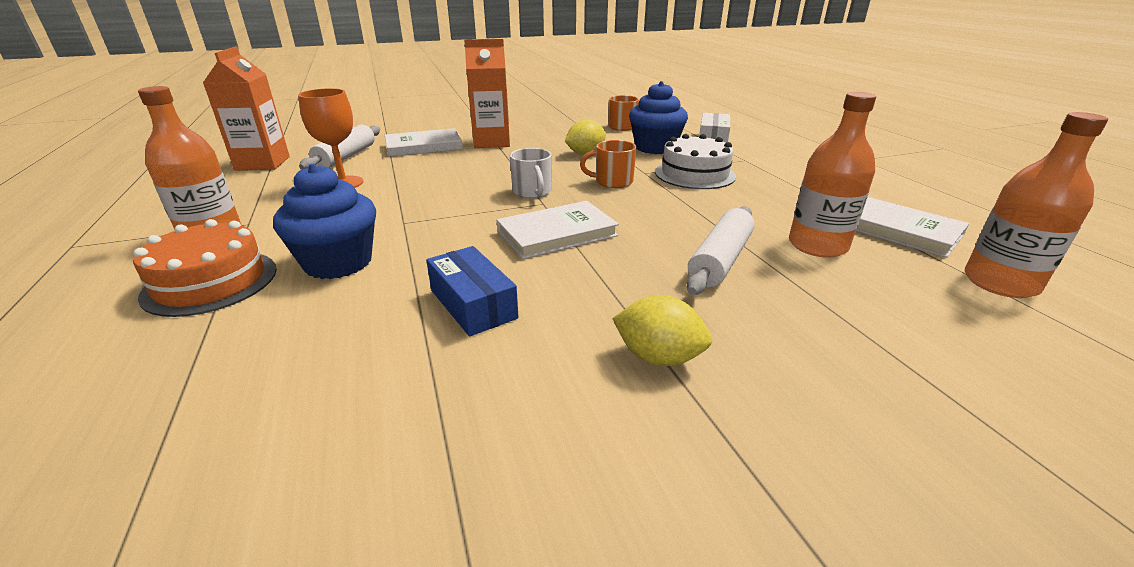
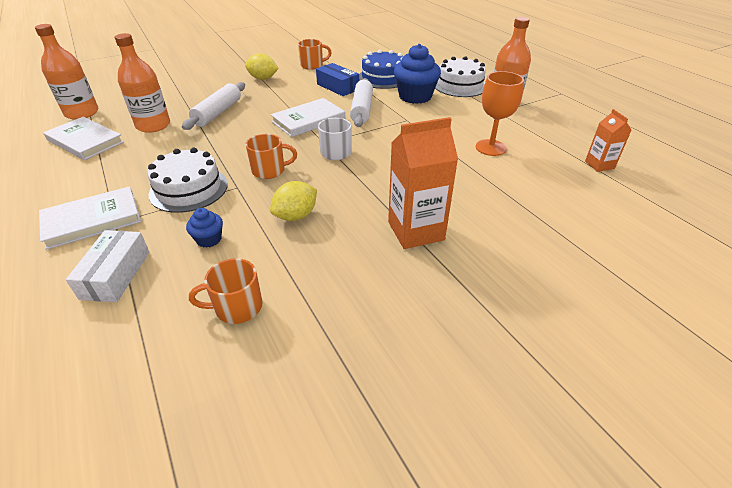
camera: 170 degrees right, 10 degrees up
orange cake [133,219,277,317] -> white cake [435,56,486,97]
orange carton [203,46,290,171] -> orange carton [585,109,631,172], size x0.56
white rolling pin [299,124,380,169] -> white rolling pin moved to [350,78,373,127]
white book [385,128,463,157] -> white book moved to [39,186,141,250]
blue cupcake [629,81,688,154] -> blue cupcake [186,208,223,248], size x0.49
none -> orange mug [298,39,332,70]
none -> blue cake [359,50,403,89]

